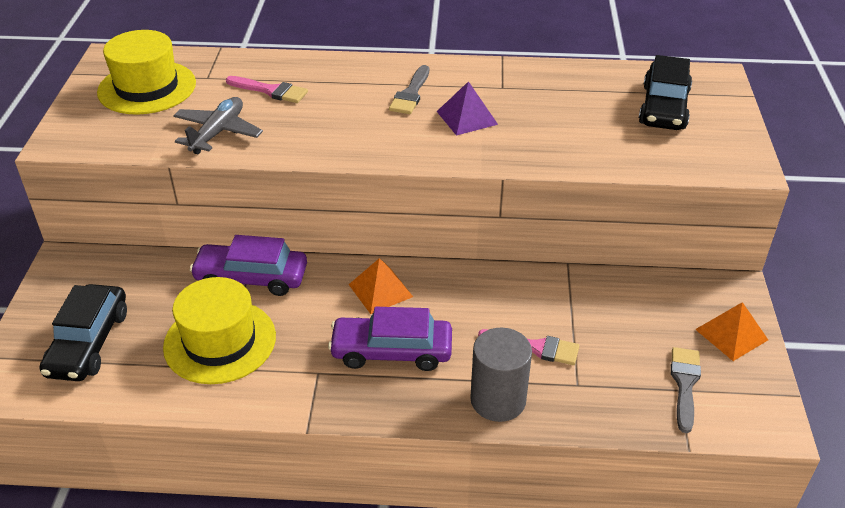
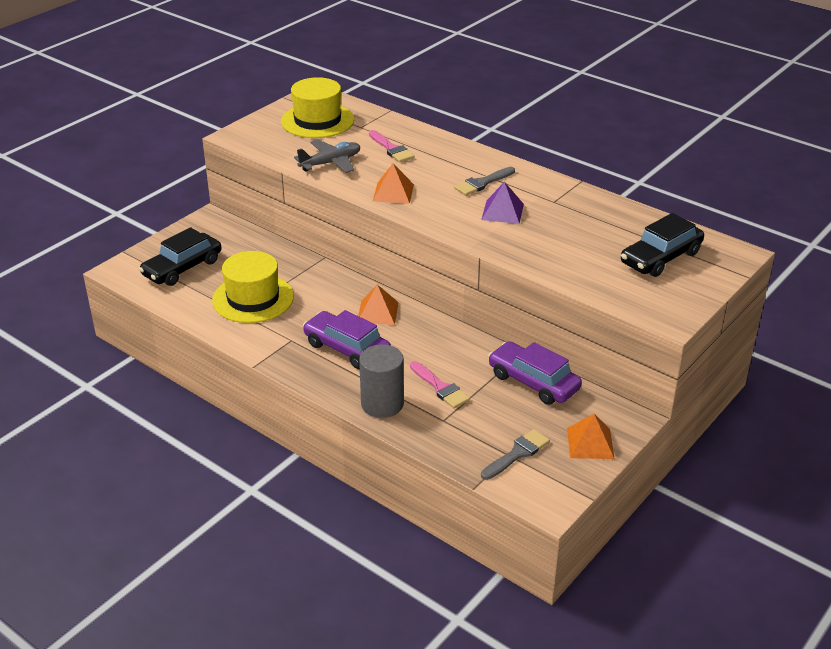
camera: 35 degrees right, 5 degrees down
purple car [190,235,307,296] -> purple car moved to [488,341,582,405]
none -> orange pyramid [373,163,414,204]

